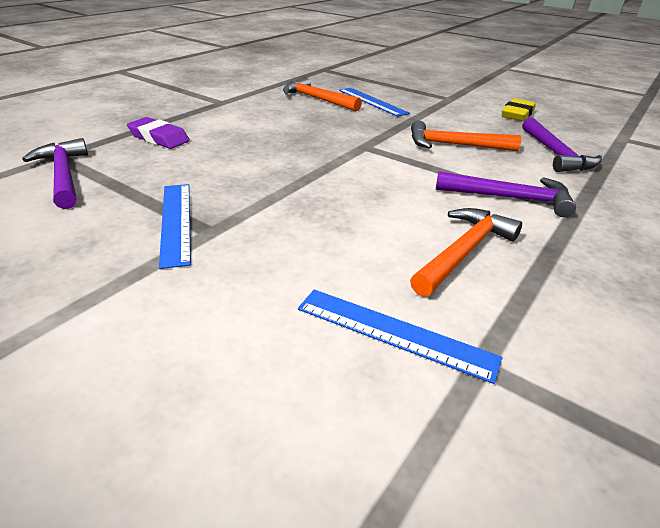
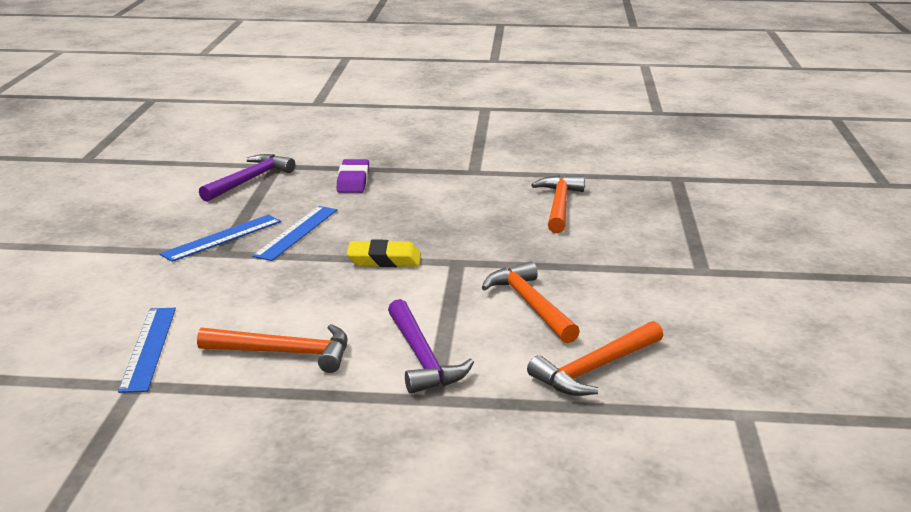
camera: 60 degrees right, 10 degrees down
blue ruler [339,88,410,117] -> blue ruler moved to [252,206,337,261]
yellow eraser [502,99,536,121] -> yellow eraser moved to [347,240,421,267]
purple hammer [522,118,602,172] -> orange hammer [527,321,663,396]

